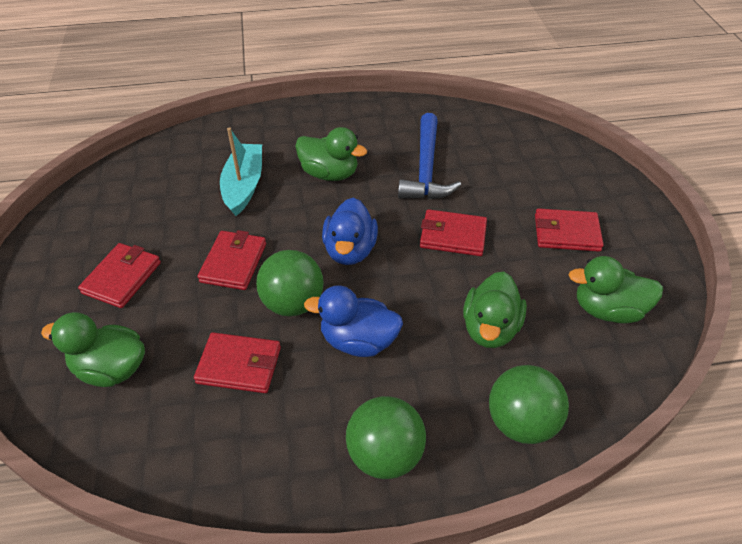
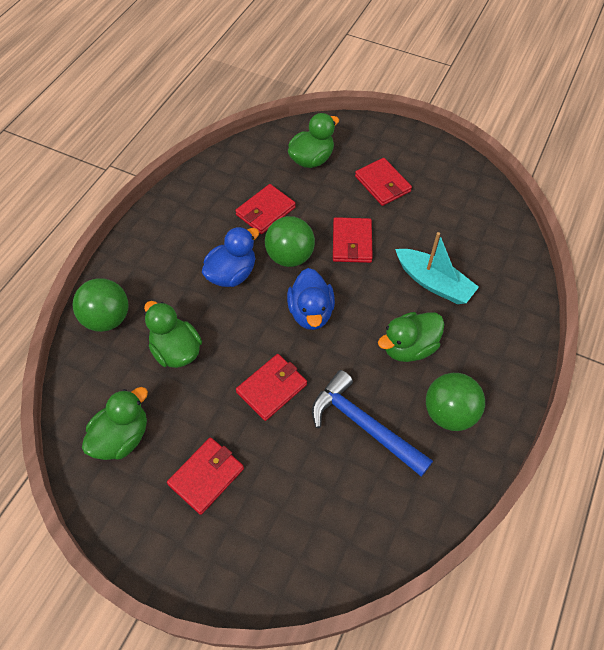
camera: 125 degrees right, 10 degrees up
red wallet [198,230,266,290] -> red wallet turned 45 degrees clockwise [333,217,373,263]
blue duck [322,197,378,265] -> blue duck turned 135 degrees counterclockwise [287,268,335,330]
green ball [346,396,426,479] -> green ball moved to [426,373,485,431]

